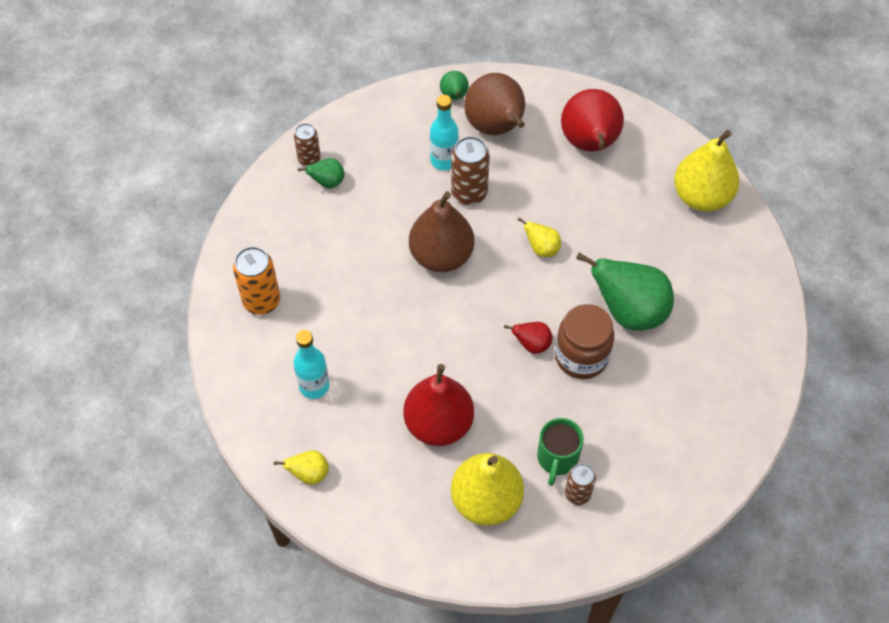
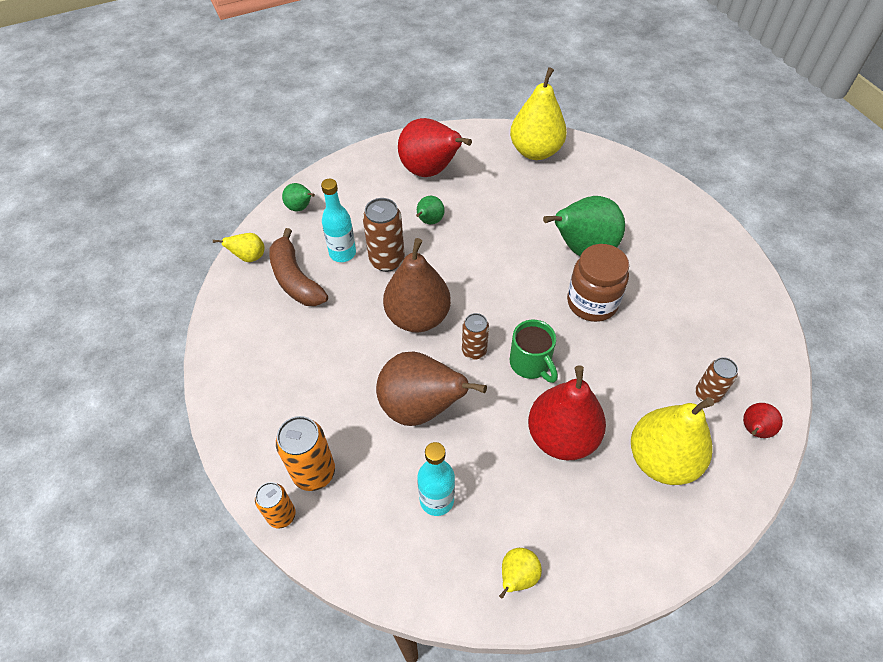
camera: 45 degrees left, 5 degrees down
brown can [294,123,321,167] -> brown can moved to [462,313,489,360]
green pear [298,158,344,188] -> green pear moved to [416,196,445,224]
brown pear [464,73,525,135] -> brown pear moved to [376,352,487,426]
red pear [504,322,552,354] -> red pear moved to [743,403,783,438]
yellow pear [518,217,561,257] -> yellow pear moved to [213,233,264,262]
green mug [537,418,584,486] -> green mug moved to [510,320,558,383]
none -> orange can [255,482,296,529]
none -> brown banana [269,228,328,306]

